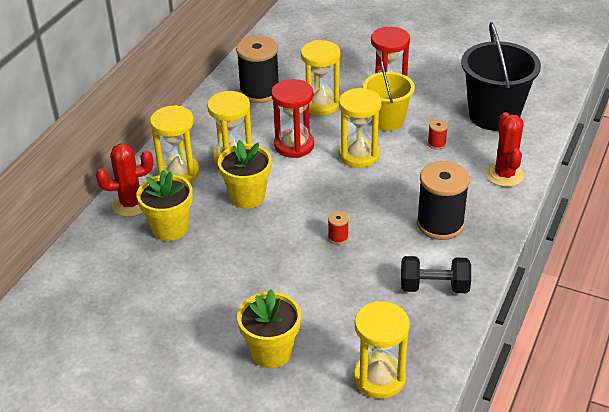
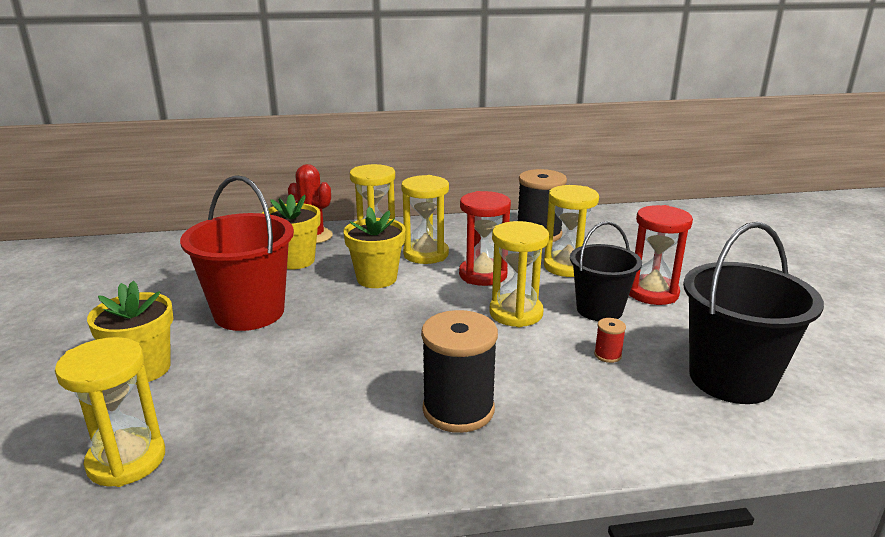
camera: 55 degrees right, 15 degrees down
red spool [328,211,349,245] -> none
yellow bucket [363,60,415,131] -> black bucket [570,221,642,321]
black dumbbell [401,256,471,293] -> none
red cactus [486,112,524,187] -> none
none -> red bucket [180,175,294,331]

